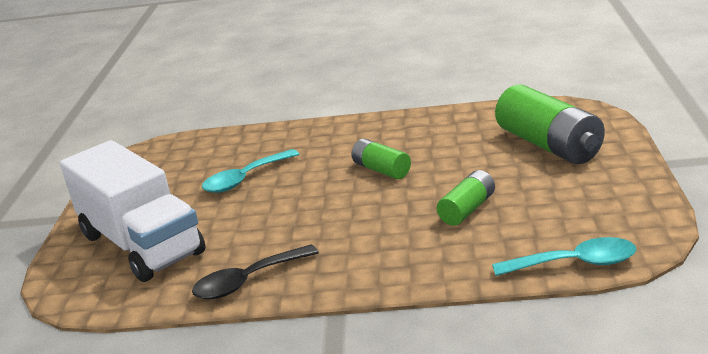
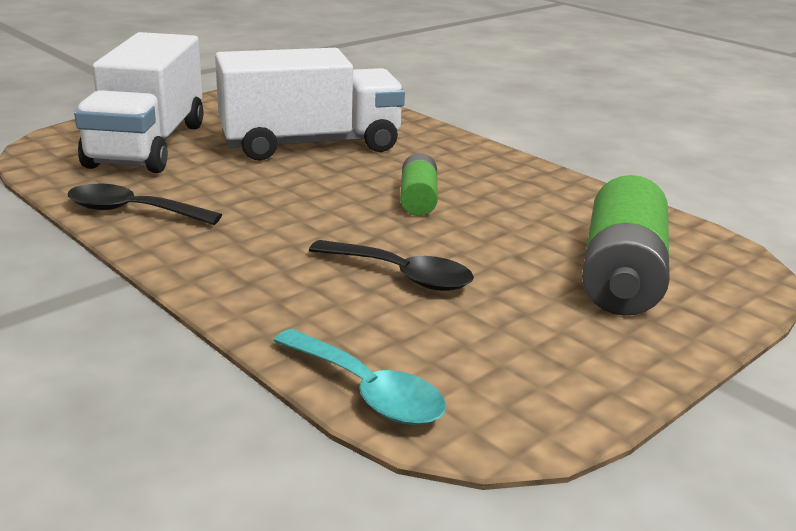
camera: 40 degrees right, 0 degrees up
turquoise spoon [202,149,299,193] -> white truck [215,48,405,161]
green battery [437,170,495,226] -> black spoon [309,240,474,291]

